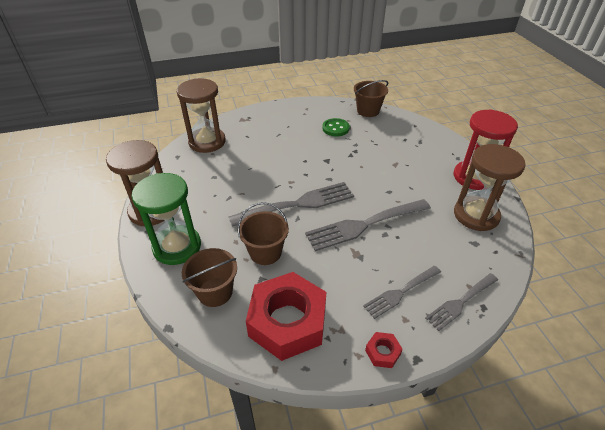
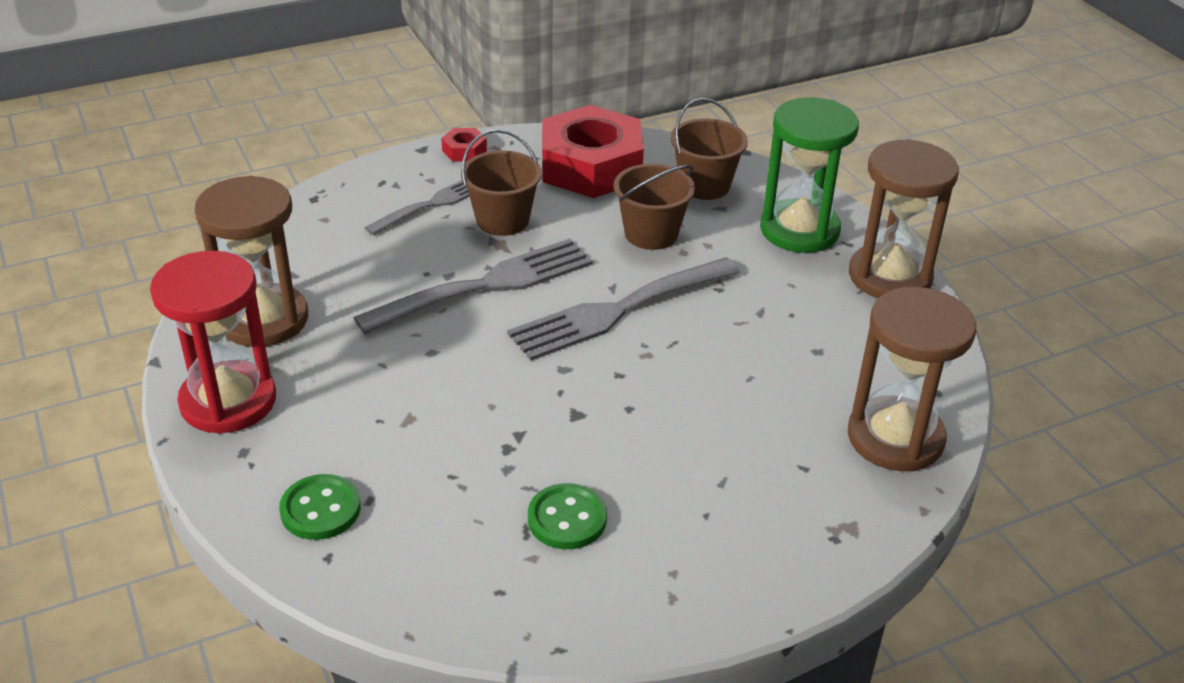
camera: 170 degrees right, 5 degrees down
brown bucket [354,80,388,117] -> brown bucket moved to [461,129,542,236]
grey fork [425,273,498,331] -> none
none -> green button [279,474,361,540]

